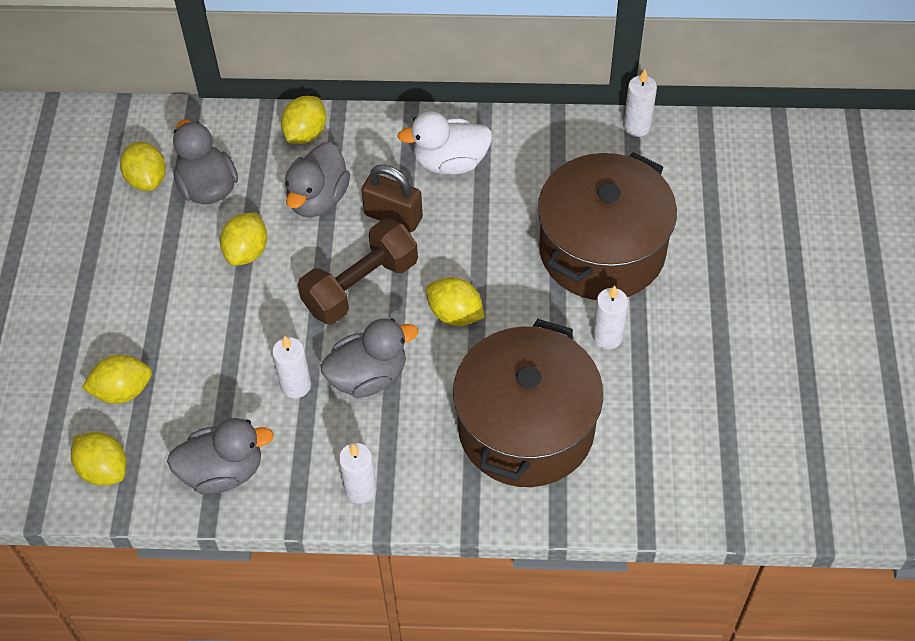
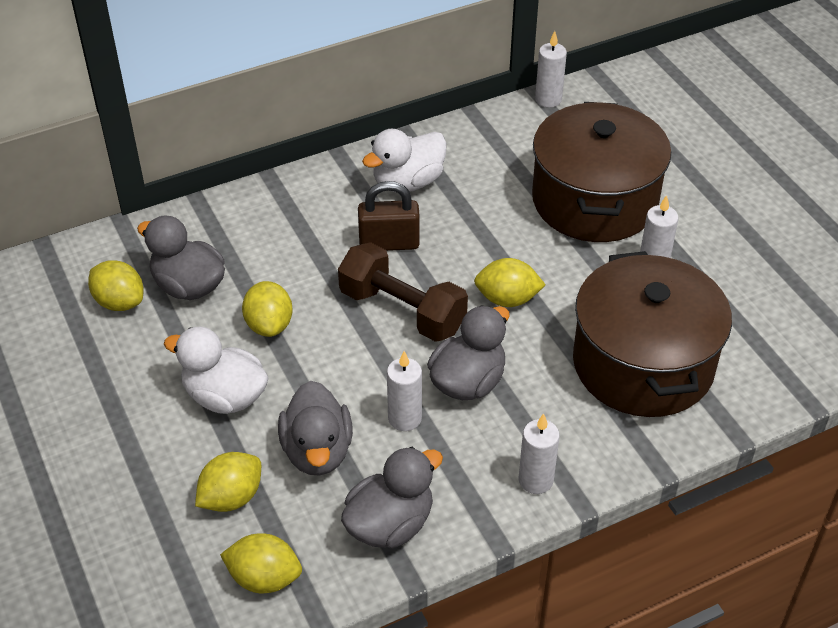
camera: 30 degrees left, 10 degrees down
yellow lemon [281,96,326,144] -> none
grey duck [285,142,350,218] -> grey duck moved to [278,381,353,476]
brown dumbbell [298,219,418,324] -> brown dumbbell turned 75 degrees counterclockwise [338,242,468,342]
none -> white duck [164,327,269,414]

